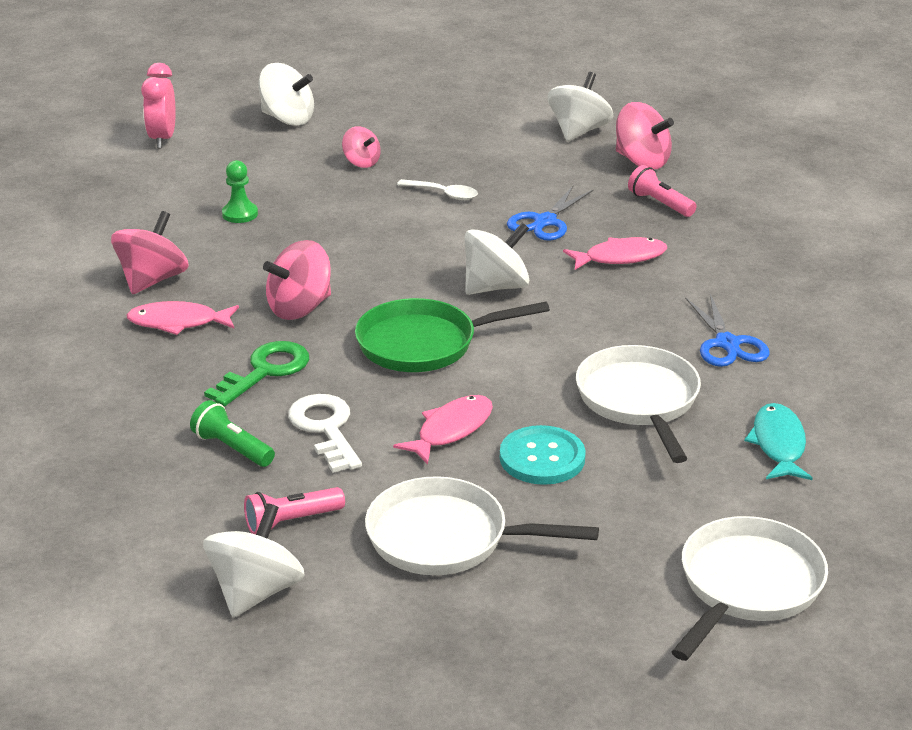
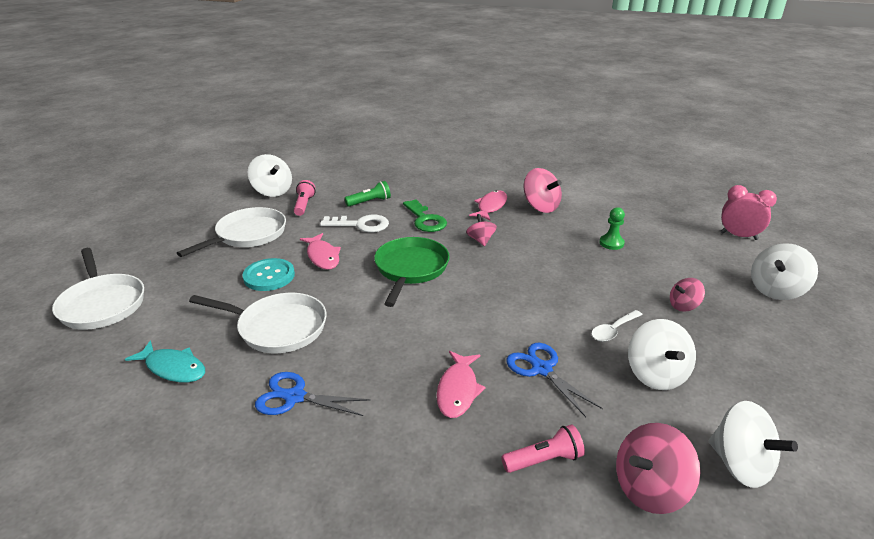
camera: 115 degrees right, 0 degrees up
pink spinning top [263,240,331,320] -> pink spinning top [466,214,497,246], size x0.61
white spinning top [465,223,529,295] -> white spinning top moved to [628,319,696,390]

